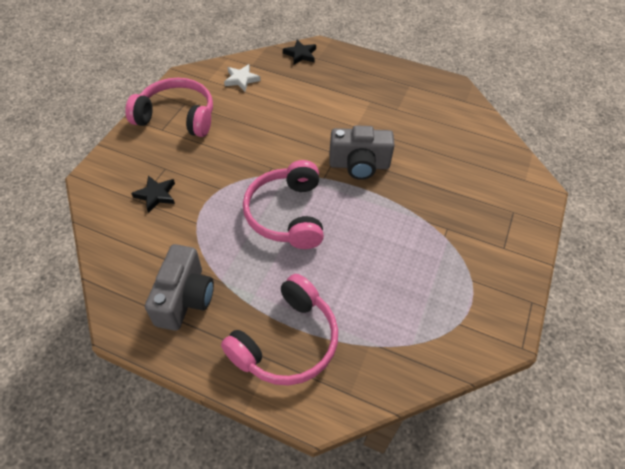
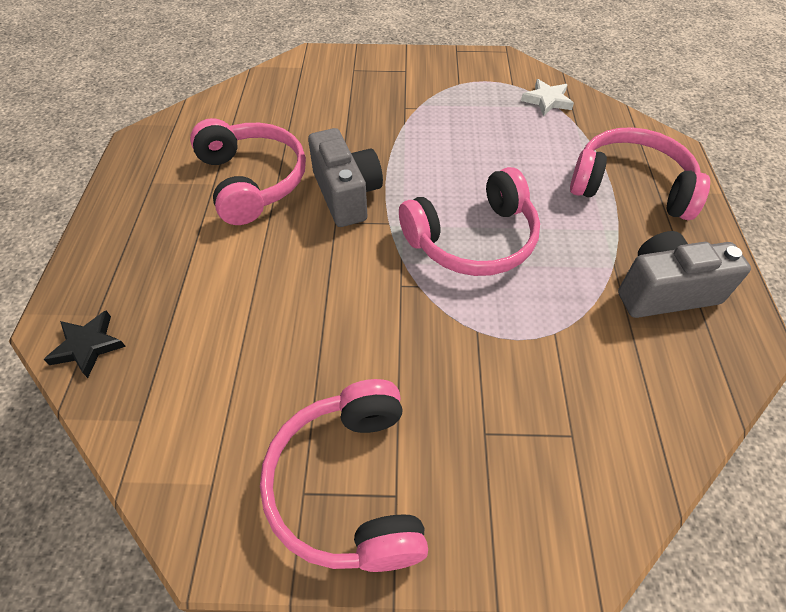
camera: 110 degrees left, 0 degrees up
black star [131,176,175,213] -> none
white star [224,64,260,91] -> white star moved to [521,79,574,116]
none -> pink headphones [190,118,306,225]

